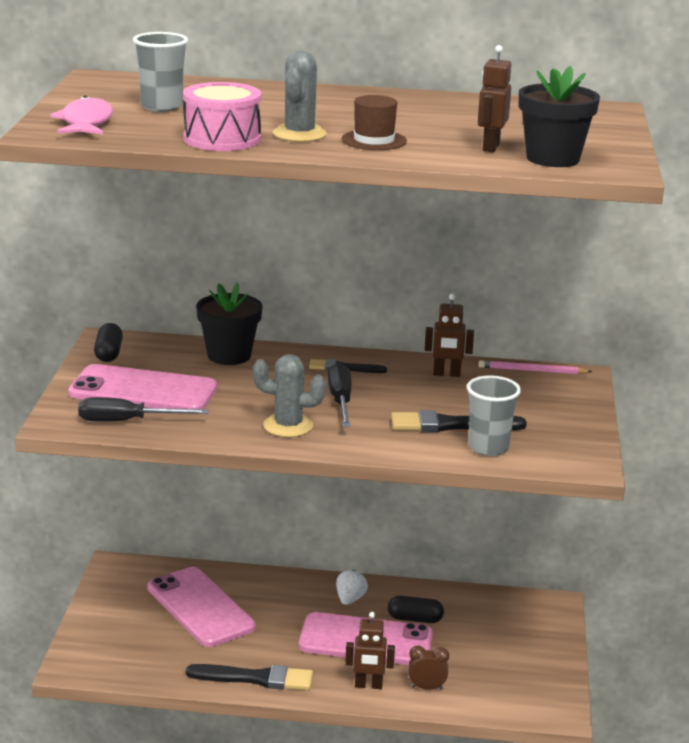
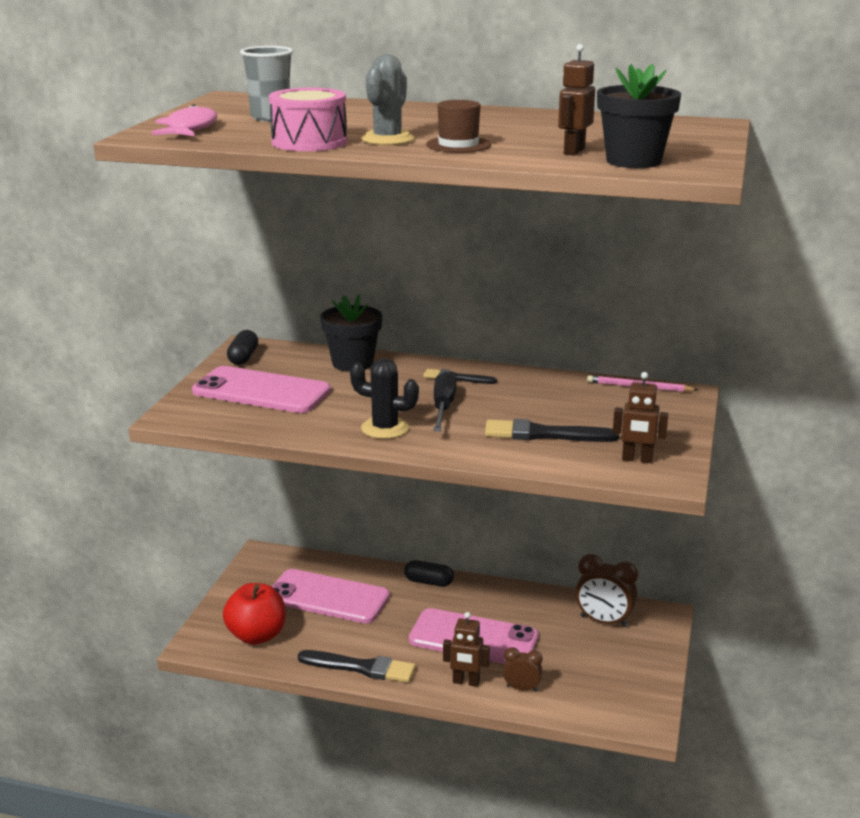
camera: 10 degrees right, 0 degrees up
black screwdriver [78,397,209,421] -> none
pink phone [147,567,256,647] -> pink phone turned 45 degrees counterclockwise [272,569,390,623]
grey cactus [253,354,326,437] -> black cactus [350,358,419,439]
white strawberry [336,569,368,605] -> none
black capsule [388,596,444,623] -> black capsule moved to [404,560,454,587]
brown robot [424,294,474,377] -> brown robot moved to [613,372,668,463]
grey cup [467,375,521,456] -> none
none -> red apple [223,583,285,645]
none -> brown clock [575,554,638,627]

